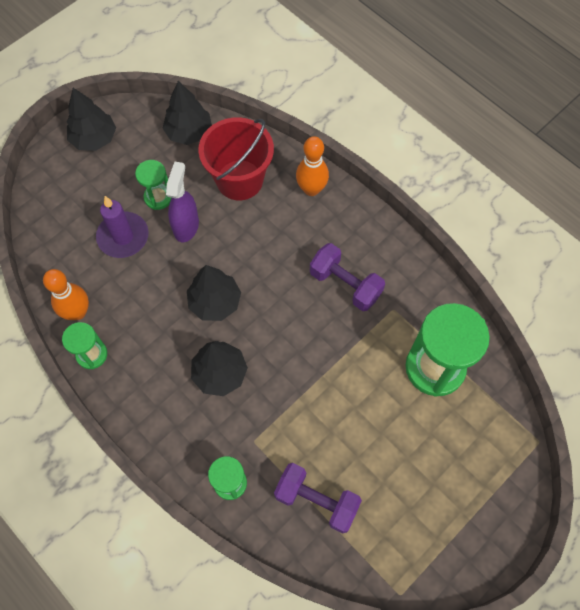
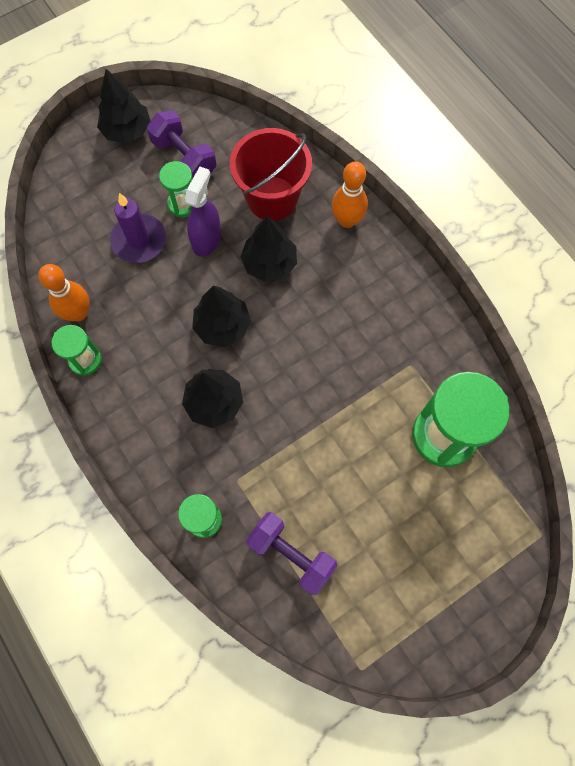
camera: 10 degrees right, 5 degrees up
black tree [163,81,212,145] -> black tree moved to [240,216,297,282]
purple dumbbell [310,243,385,311] -> purple dumbbell moved to [147,110,217,177]

